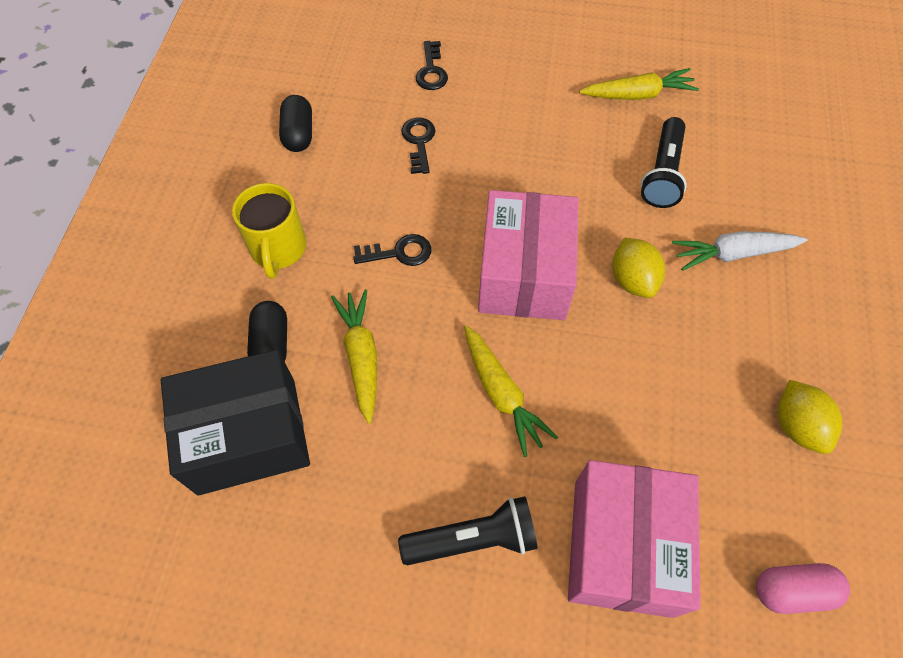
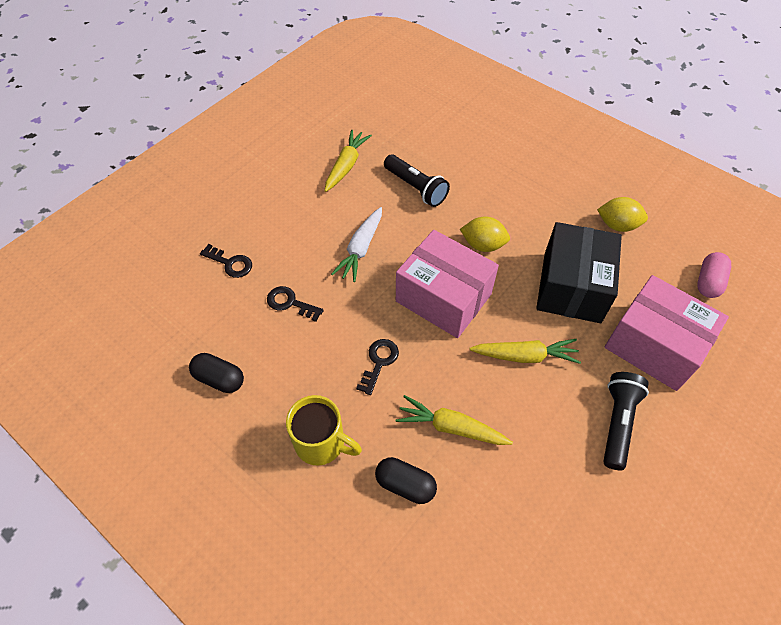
camera: 60 degrees left, 5 degrees down
black box [161,350,310,496] -> black box moved to [536,222,622,323]
white carrot [672,231,807,271] -> white carrot moved to [331,207,382,282]

